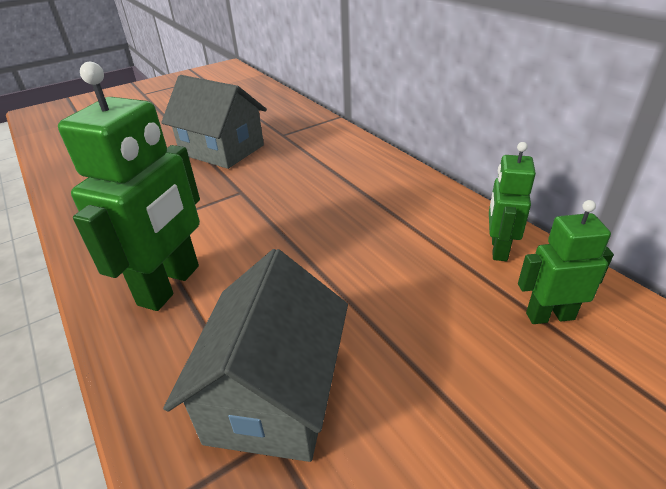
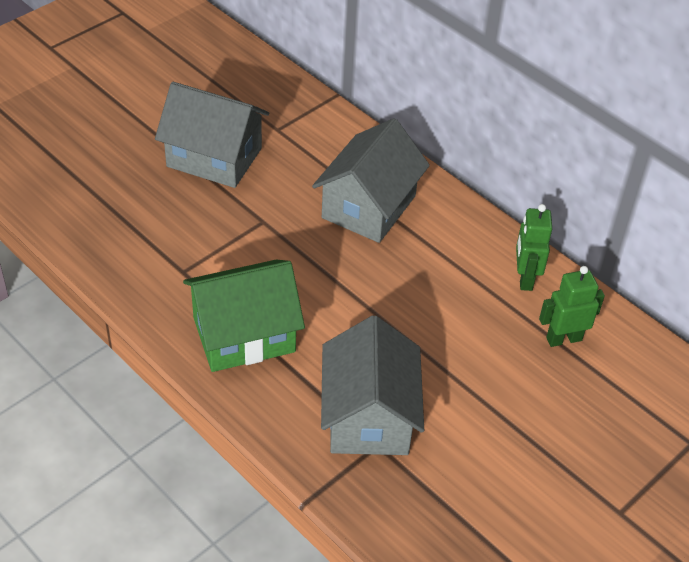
camera: 15 degrees left, 10 degrees up
green robot [58,62,200,311] -> green house [183,260,305,372]
none -> grey house [312,118,430,243]

